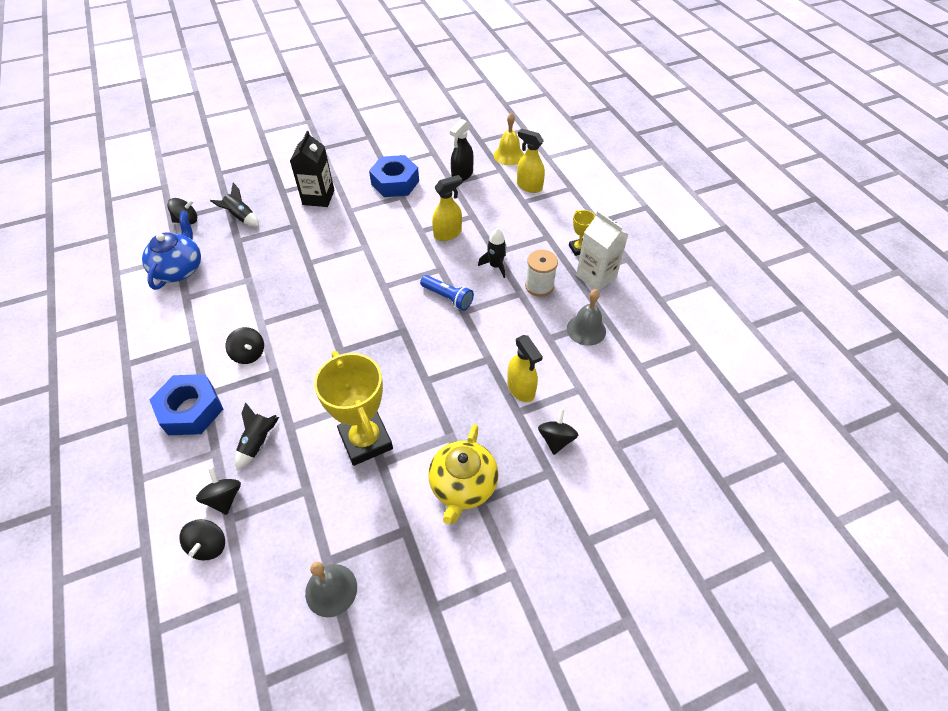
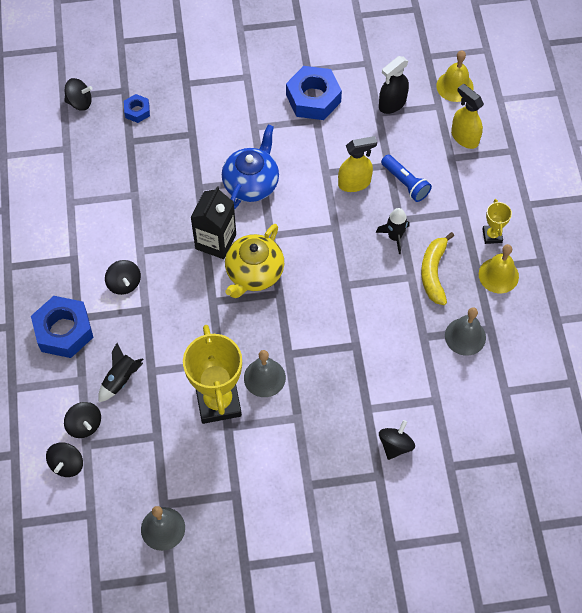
camera: 15 degrees right, 10 degrees up
blue teapot [142,211,201,290] -> blue teapot moved to [222,125,279,209]
black spinning top [196,468,241,515] -> black spinning top turned 150 degrees clockwise [64,402,101,438]
black rocket [210,183,259,227] -> blue nut [124,94,150,123]
black carton [290,131,334,207] -> black carton moved to [191,186,236,259]
blue flashlight [420,275,474,311] -> blue flashlight moved to [381,155,432,202]
yellow teapot [428,424,499,524] -> yellow teapot moved to [225,224,284,298]
yellow spray bottle [507,335,543,402] -> none
white spool [525,250,558,297] -> yellow banana [421,232,454,305]
white carton [576,211,629,291] -> yellow bell [479,244,519,293]
none -> grey bell [244,350,286,397]

